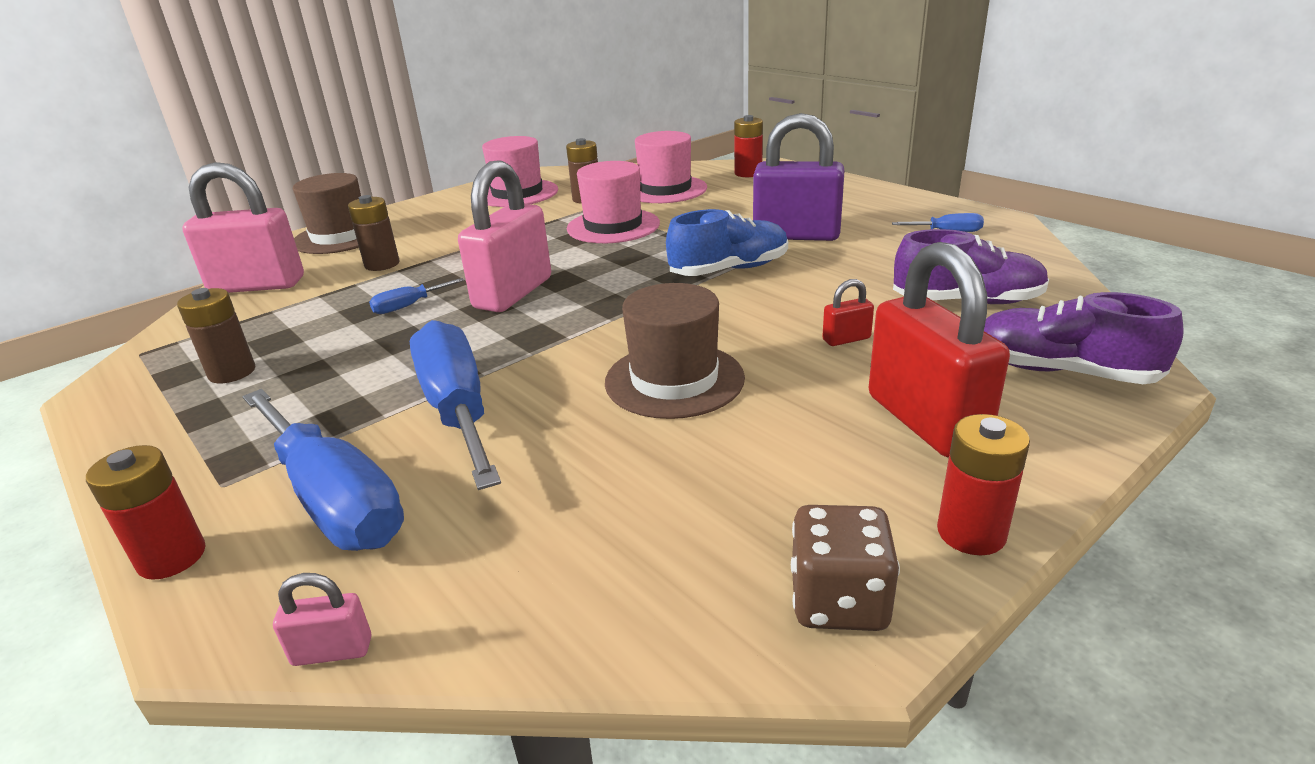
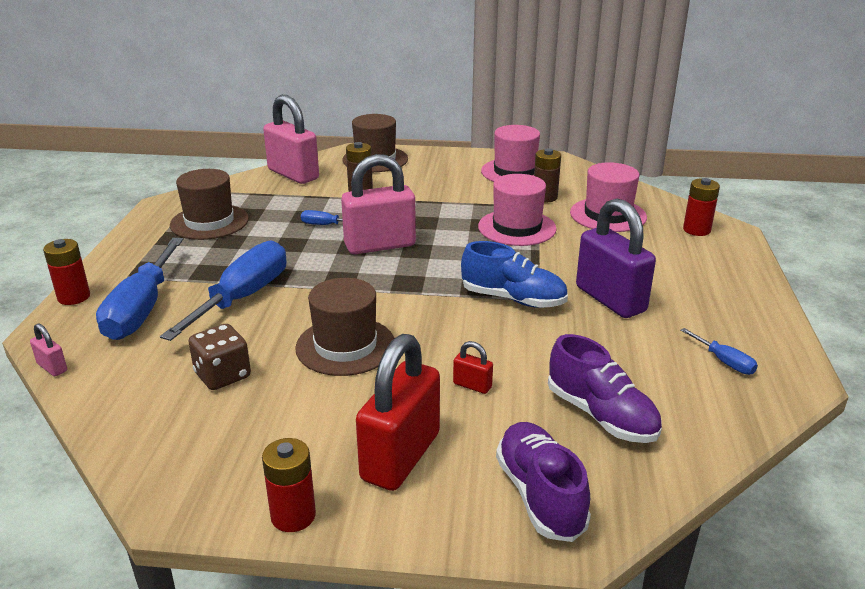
camera: 45 degrees right, 0 degrees up
brown battery [177,288,255,383] -> brown hat [170,169,249,240]
brown dice [791,505,900,631] -> brown dice moved to [188,324,251,390]

